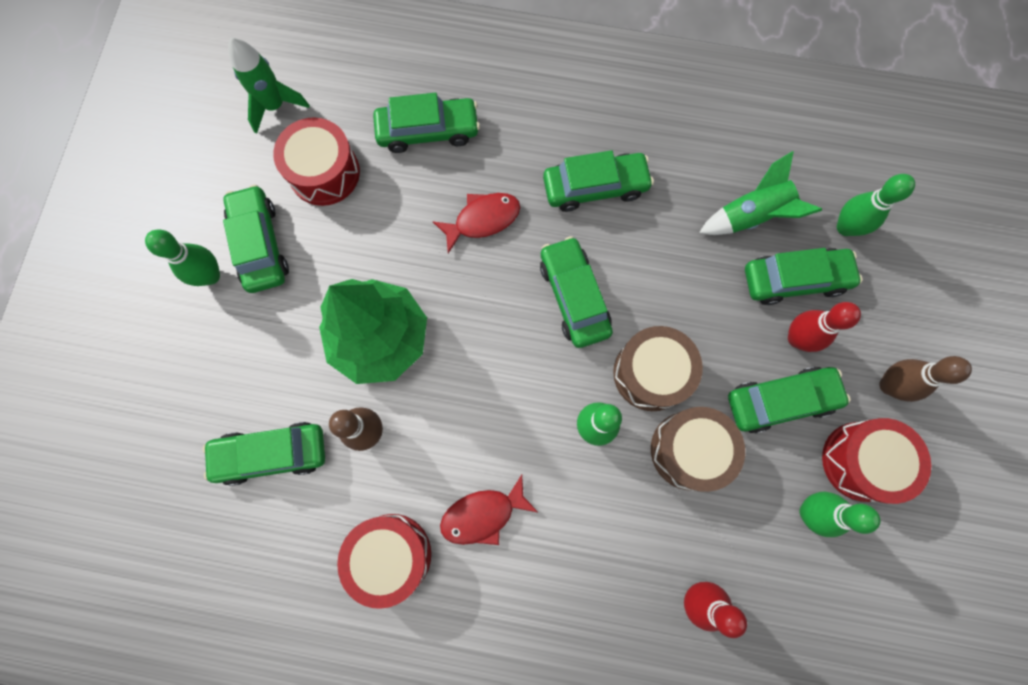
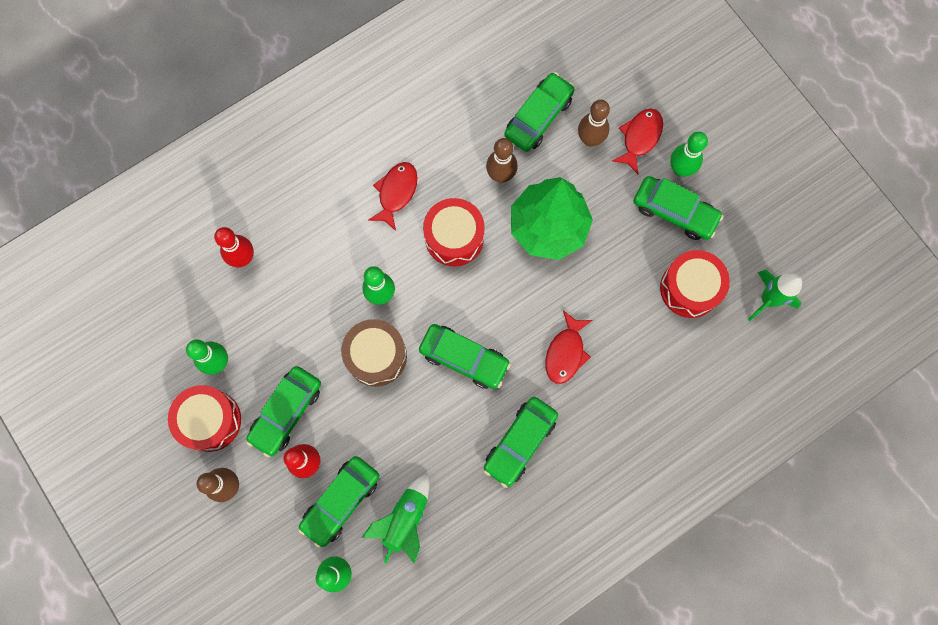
camera: 135 degrees right, 0 degrees up
red drum [337,514,431,609] -> red drum moved to [423,198,485,266]
green car [373,93,480,153] -> none
brown drum [651,407,745,492] -> none
none -> brown bowling pin [578,100,610,147]
none -> red fish [612,108,663,174]

